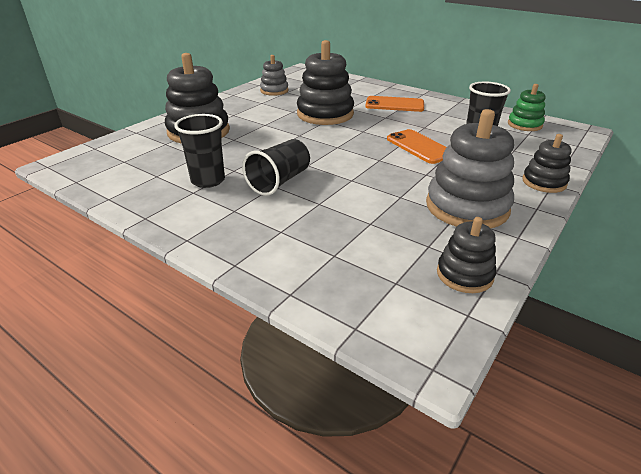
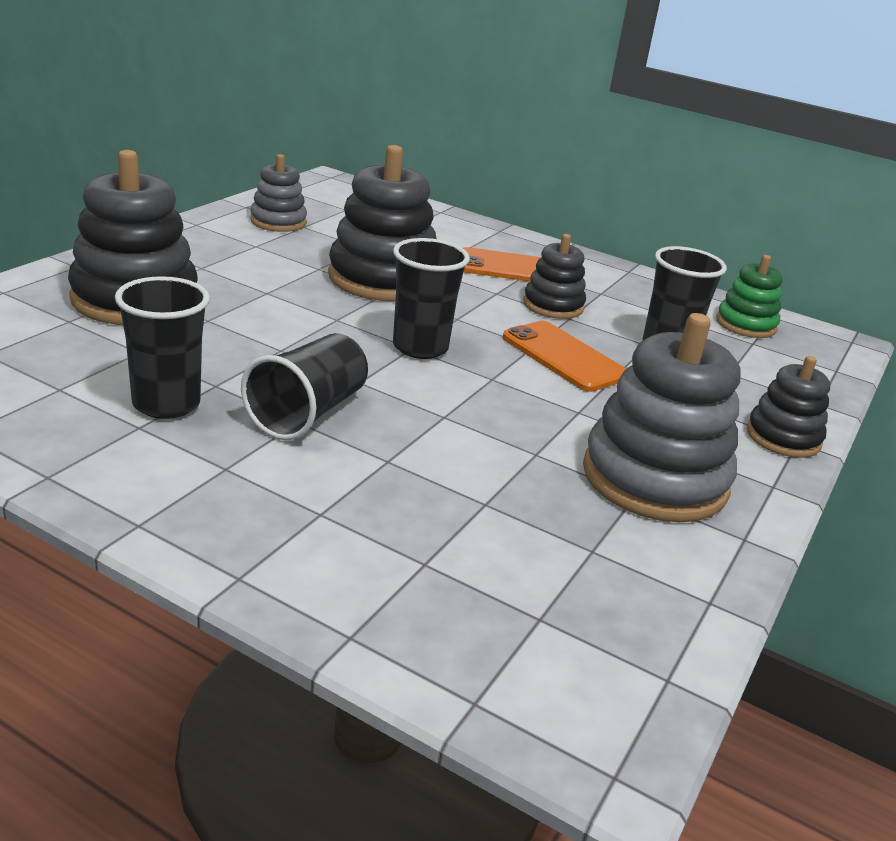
camera: 10 degrees left, 5 degrees down
black stacking toy [437,217,496,293] -> black stacking toy moved to [523,234,586,319]
none -> black cup [393,238,470,359]

